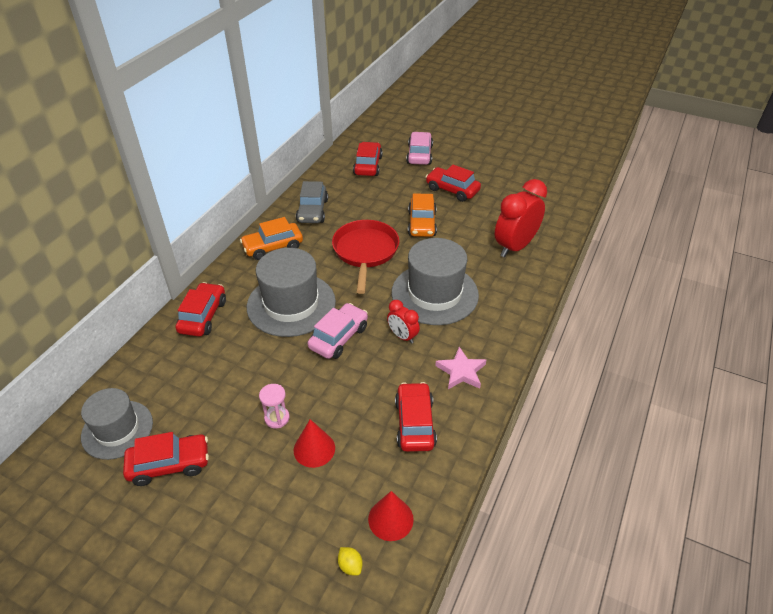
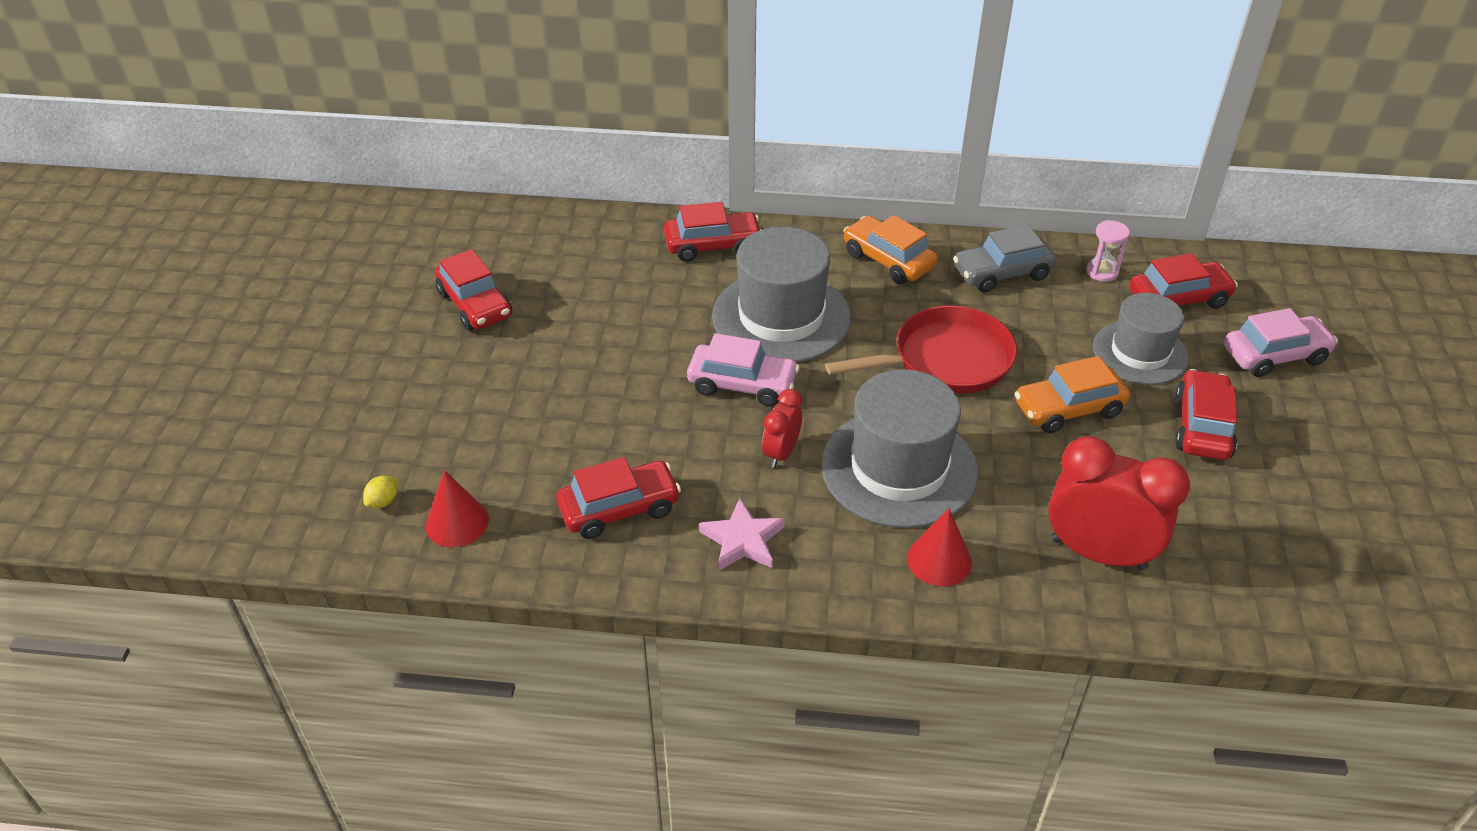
camera: 70 degrees right, 0 degrees up
grey hat [81,388,153,460] -> grey hat moved to [1093,293,1189,385]
pink hourglass [259,384,290,428] -> pink hourglass moved to [1086,220,1130,282]
red cone [294,419,335,468] -> red cone moved to [907,508,972,587]

